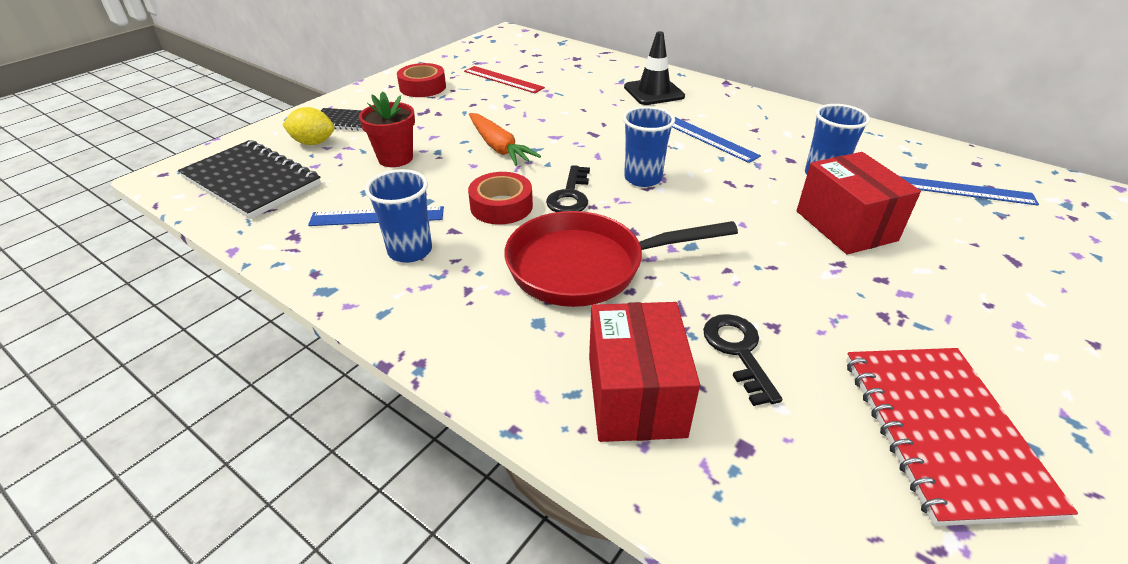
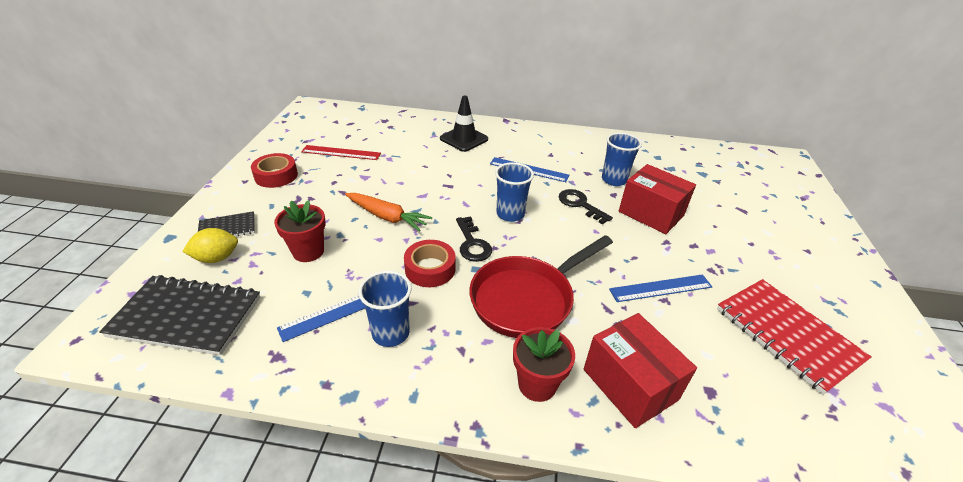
camera: 30 degrees left, 0 degrees up
black key [703,314,783,406] -> black key moved to [559,189,613,225]
blue ruler [900,176,1039,205] -> blue ruler moved to [609,274,712,302]
none -> red flower pot [513,327,575,402]

